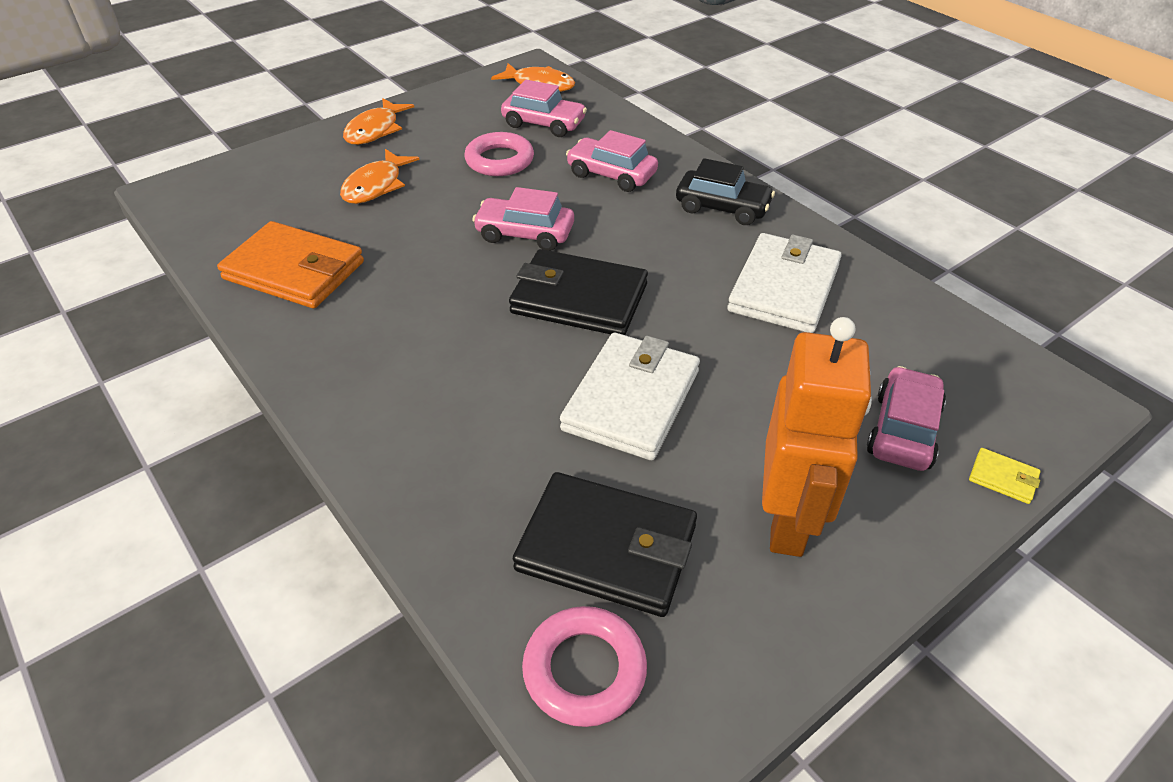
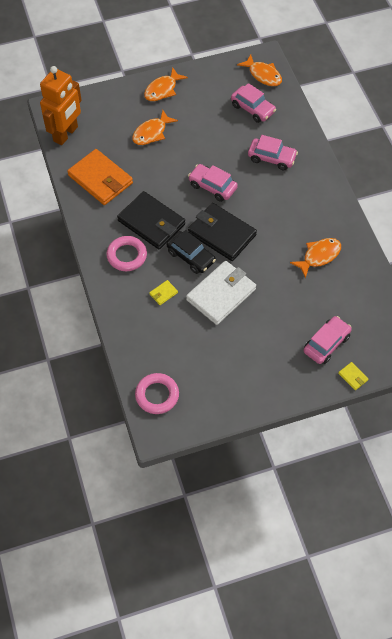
camera: 20 degrees right, 15 degrees up
pink ring [464,132,534,176] -> pink ring moved to [107,236,147,271]
black wallet [513,472,697,617] -> black wallet moved to [117,191,185,249]
pink car [566,130,658,192] -> pink car turned 150 degrees clockwise [248,135,298,171]
black car [676,158,775,225] -> black car moved to [167,230,216,274]
white wallet [727,233,842,333] -> orange fish [290,238,341,279]
orange robot [762,317,872,557] -> orange robot moved to [40,66,82,145]
none -> yellow wallet [149,280,178,305]

